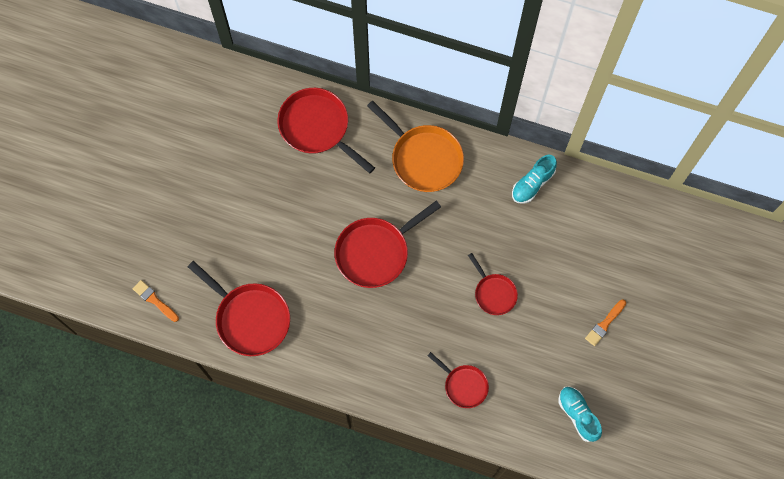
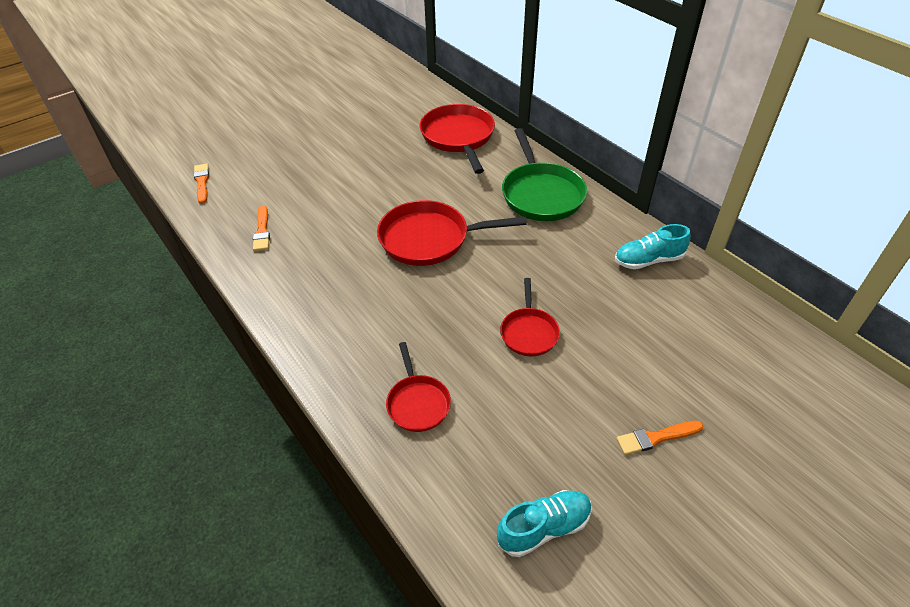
camera: 35 degrees right, 25 degrees down
red pan [188,261,290,356] -> orange brush [253,205,270,251]
orange pan [367,101,464,192] -> green pan [502,128,587,221]
turquoise shoe [559,386,602,442] -> turquoise shoe turned 60 degrees clockwise [497,490,592,557]

